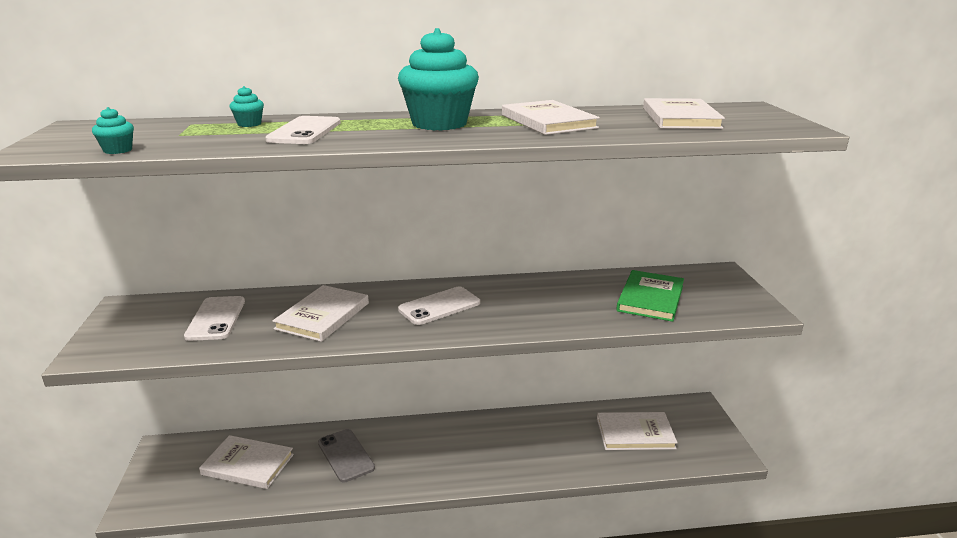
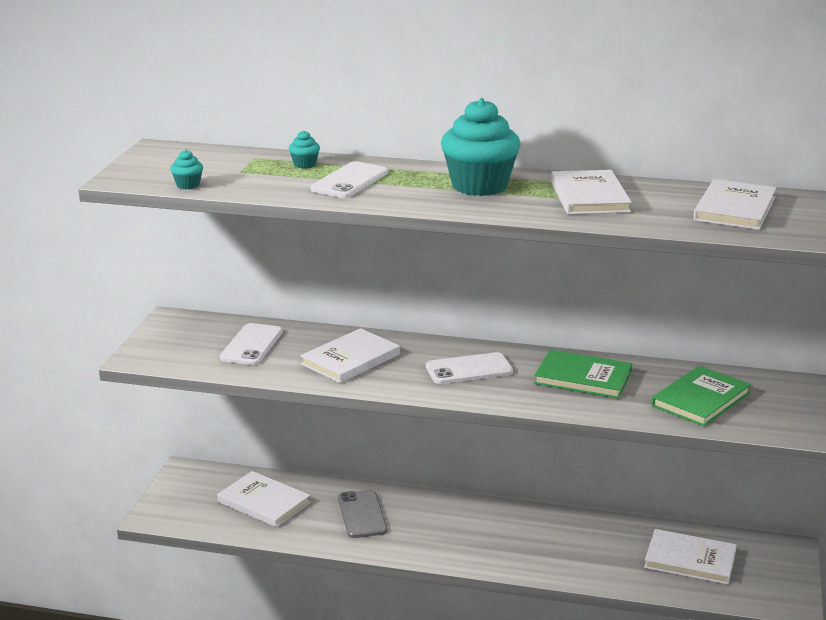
camera: 20 degrees right, 0 degrees up
none -> green book [534,349,632,399]

